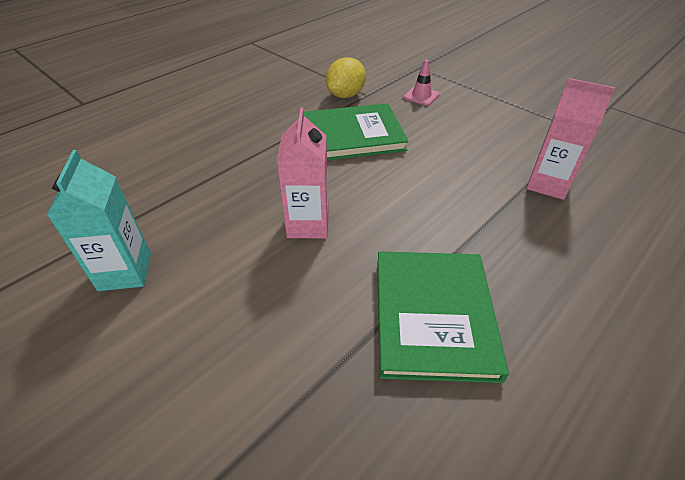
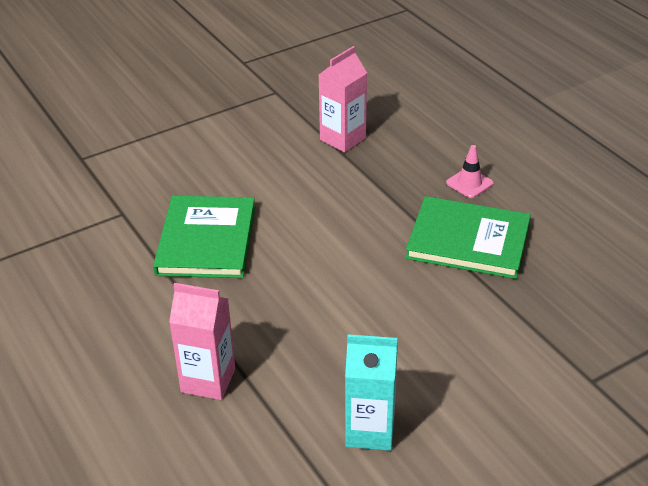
camera: 75 degrees left, 5 degrees down
pink carton [277,107,329,238] -> pink carton moved to [169,283,235,400]
yellow lemon [326,57,366,98] -> none
pink traffic cone [403,60,440,106] -> pink traffic cone moved to [446,145,494,198]

